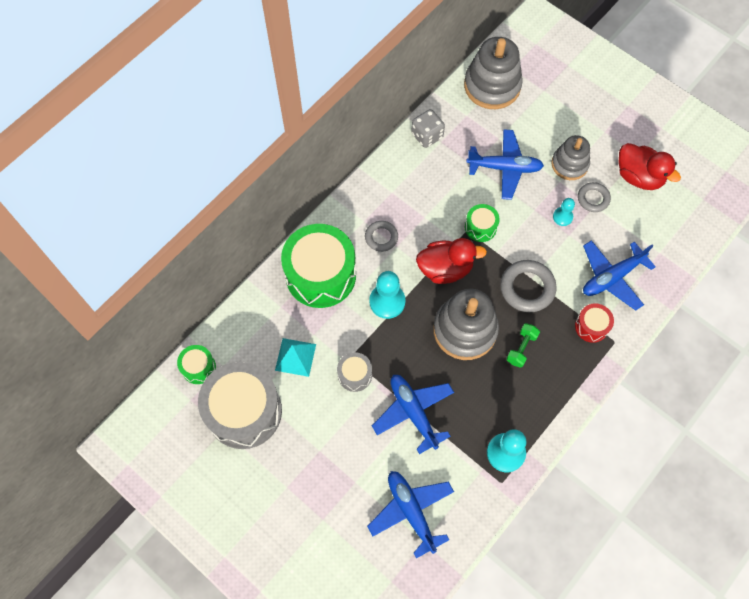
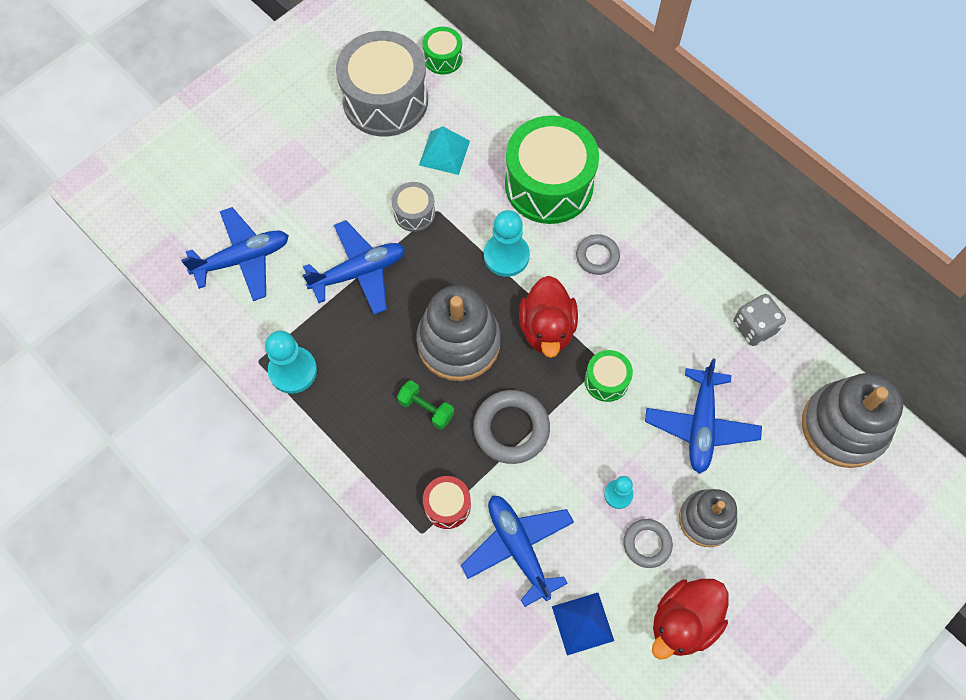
camera: 95 degrees right, 0 degrees up
none -> blue pyramid [552,593,614,655]

